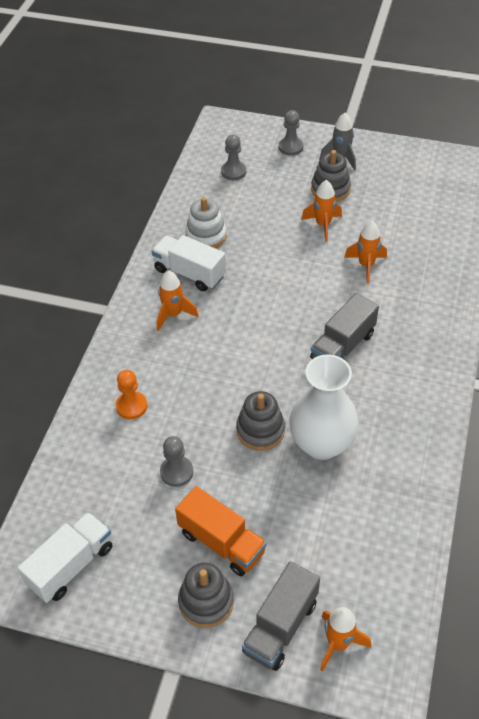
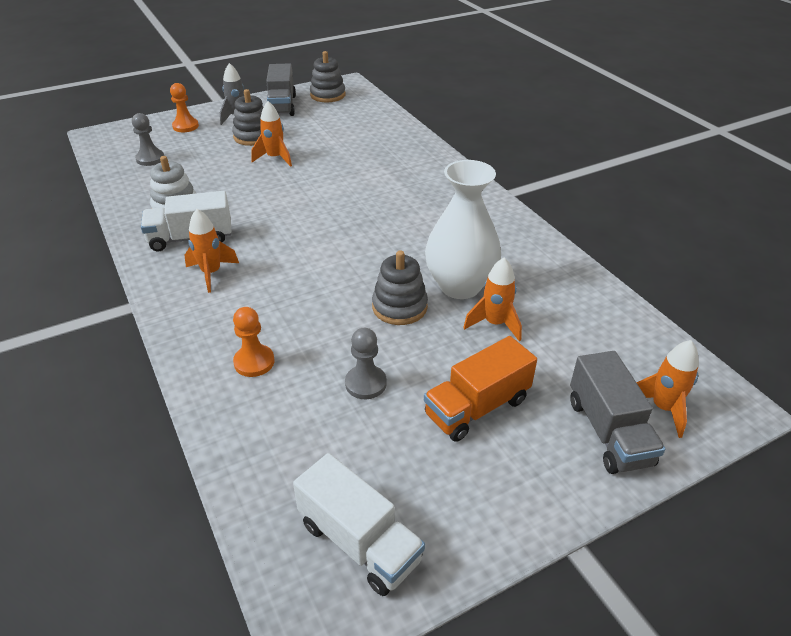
camera: 45 degrees left, 10 degrees down
white truck [18,512,112,603] -> white truck turned 135 degrees clockwise [293,453,425,596]
orange truck [175,486,267,576] -> orange truck turned 150 degrees clockwise [424,336,537,442]
grey stacking toy [178,562,234,628] -> grey stacking toy moved to [310,51,346,102]
grey pawn [279,110,303,156] -> orange pawn [170,83,199,132]
grey truck [310,293,379,359] -> grey truck moved to [266,63,296,116]
orange rocket [344,221,387,284] -> orange rocket moved to [463,257,522,342]

